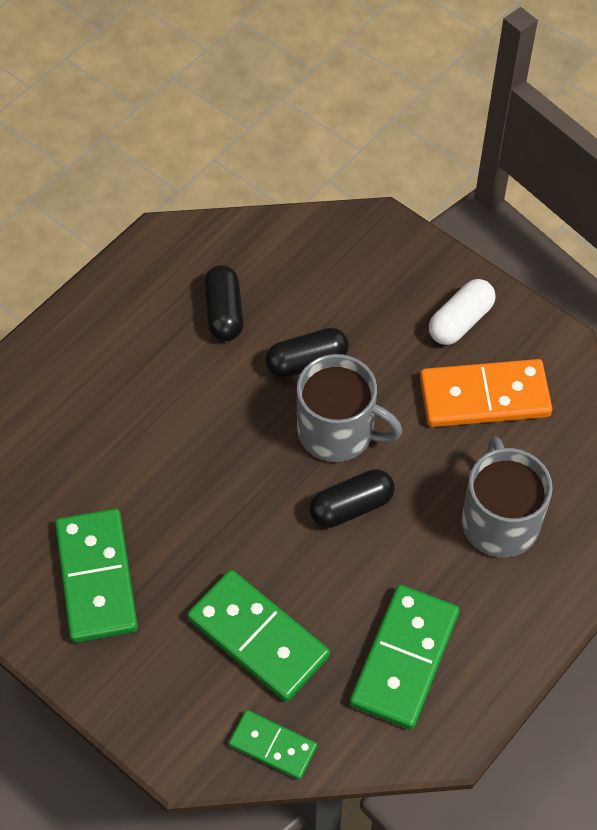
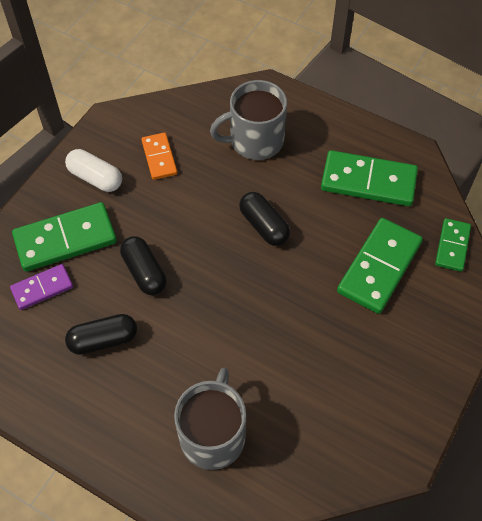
camera: 100 degrees left, 0 degrees up
green domino [55,508,138,643] -> green domino moved to [12,202,117,272]
grey mug [297,354,403,462] -> grey mug moved to [174,368,246,470]
orange domino [420,359,552,427] -> orange domino [141,133,177,180], size x0.58
none -> purple domino [10,264,73,310]

